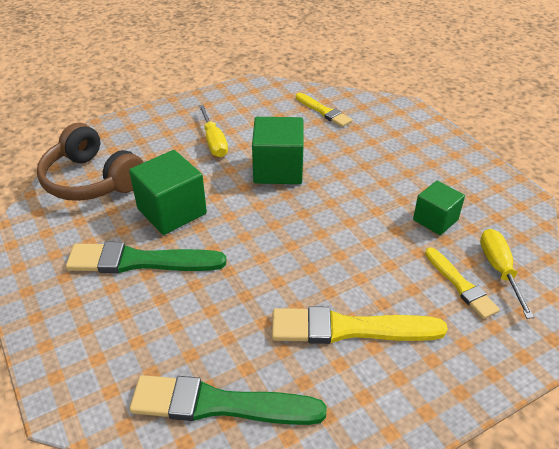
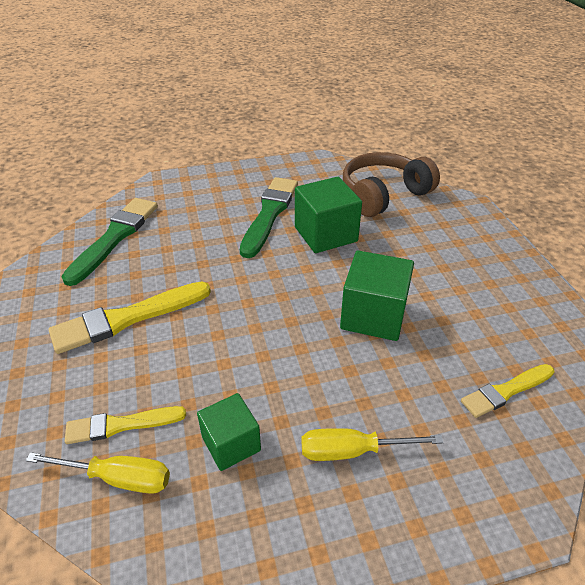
camera: 105 degrees right, 0 degrees up
yellow screwdriver [199,105,228,157] -> yellow screwdriver moved to [301,428,444,461]
yellow brush [272,306,448,344] -> yellow brush turned 135 degrees counterclockwise [49,281,211,354]

